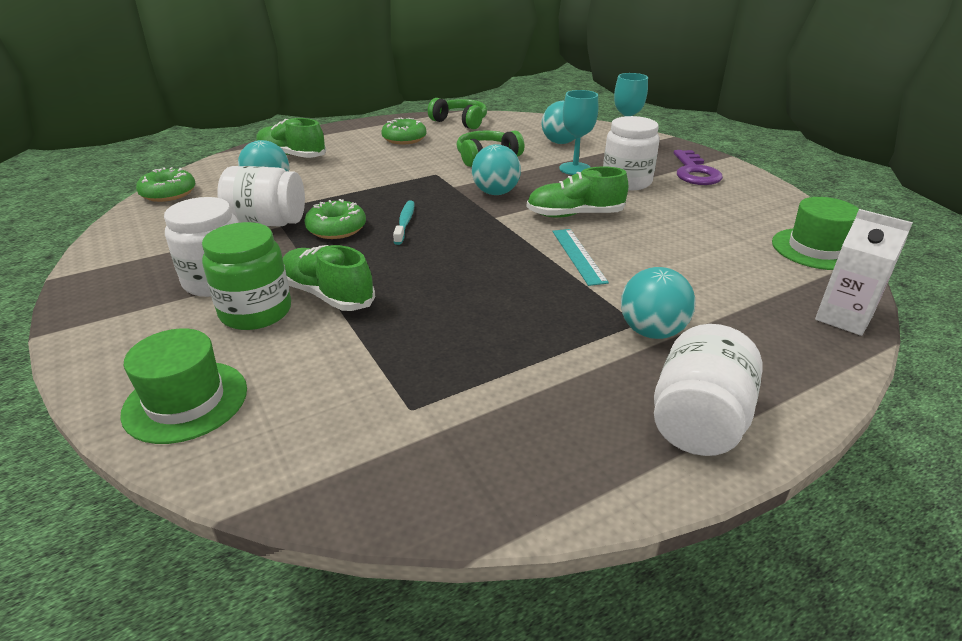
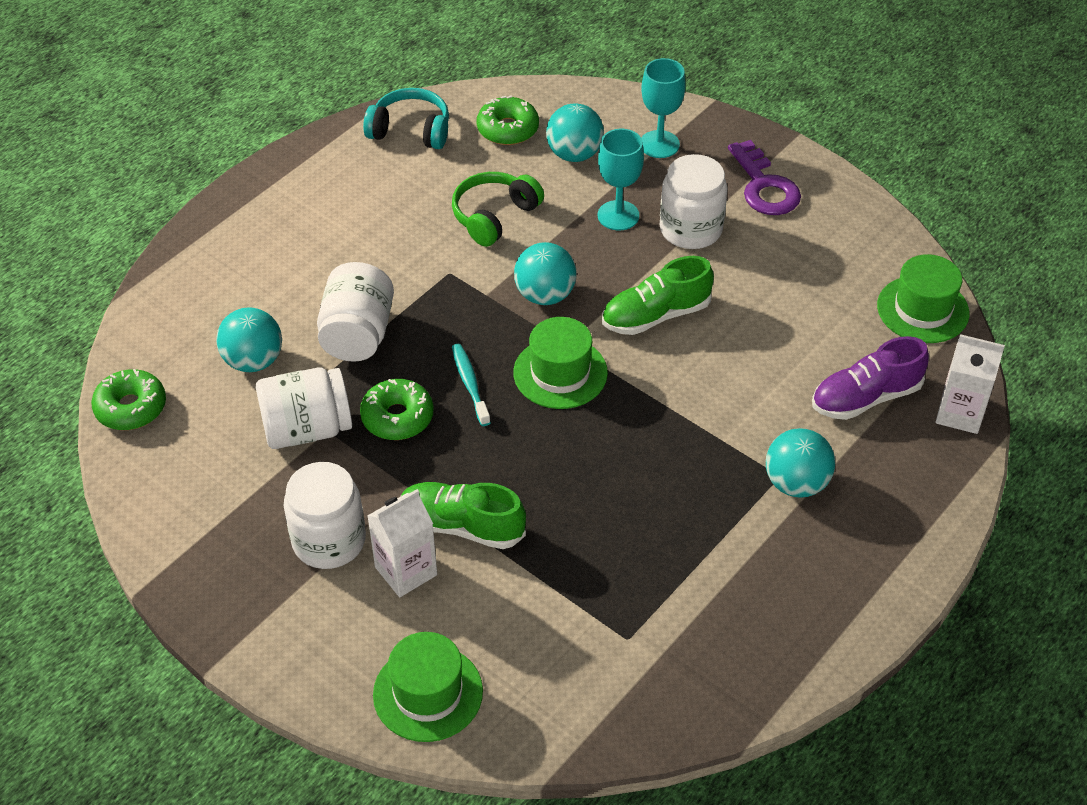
camera: 20 degrees left, 15 degrees up
green jar [202,222,291,330] -> white carton [368,489,437,597]
green shoe [256,118,326,158] -> none
green donut [381,118,426,145] -> green donut moved to [476,95,539,145]
green headphones [428,98,487,129] -> turquoise headphones [363,88,449,149]
turquoise ruler [552,229,609,286] -> none
white jar [654,324,763,456] -> white jar moved to [317,262,394,362]
none -> green hat [513,317,608,409]
none -> purple shoe [812,336,929,420]

